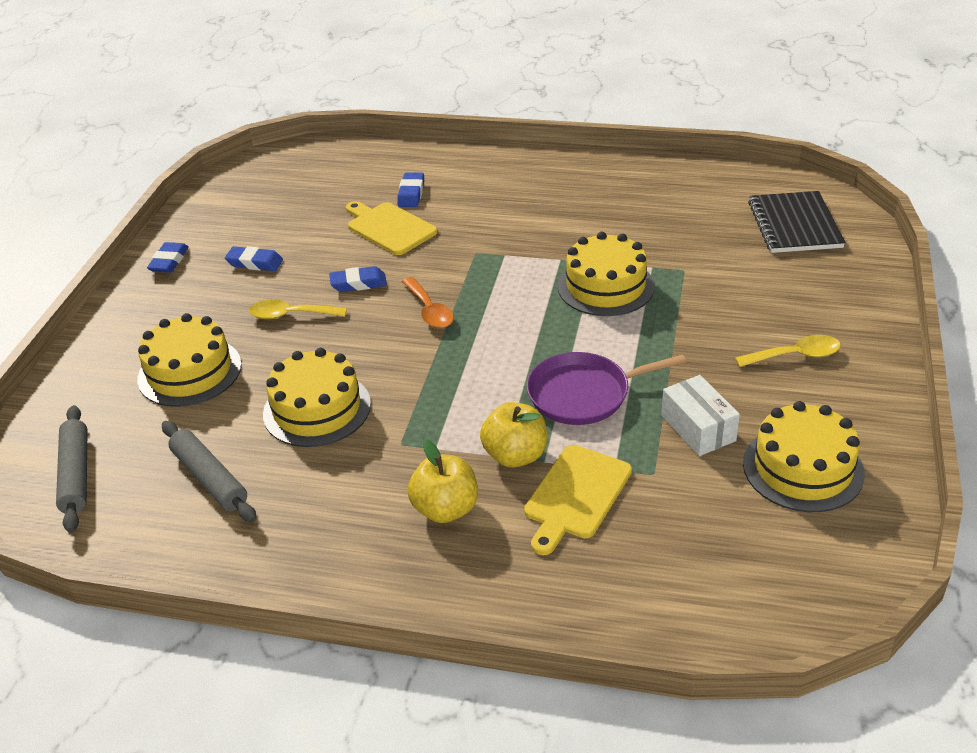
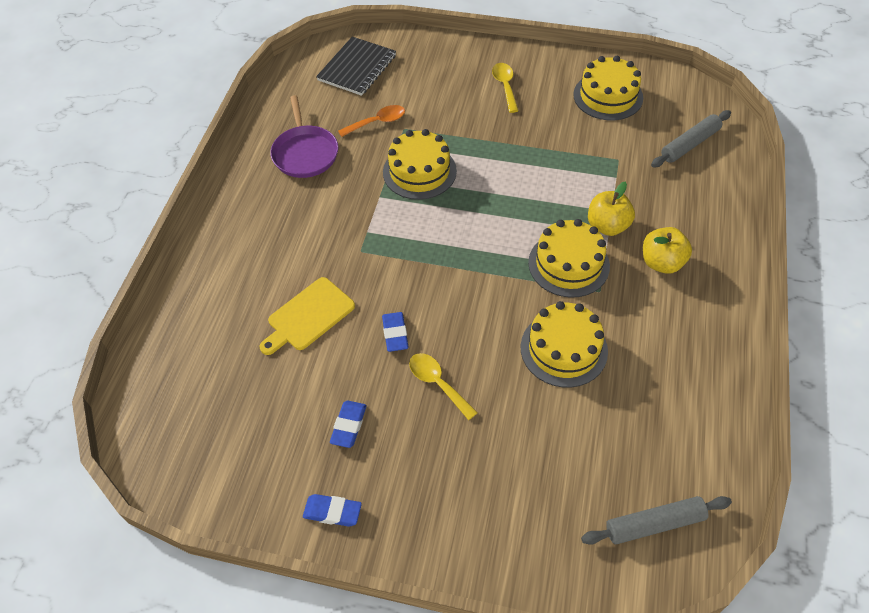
camera: 90 degrees left, 15 degrees up
yellow cake [137,313,242,407] -> yellow cake moved to [528,219,610,298]
grey rolling pin [162,421,257,522] -> grey rolling pin moved to [651,110,731,167]
yellow spoon [249,299,347,319] -> yellow spoon turned 135 degrees clockwise [409,353,478,420]
blue eraser [397,172,424,207] -> none
orange spoon [402,277,454,328] -> orange spoon moved to [338,105,405,137]
yellow cutting board [524,445,632,555] -> none
purple pan [527,352,686,425] -> purple pan moved to [270,95,338,178]
white box [661,375,740,456] -> none
black notebook [748,191,845,253] -> black notebook turned 60 degrees counterclockwise [316,37,396,96]

